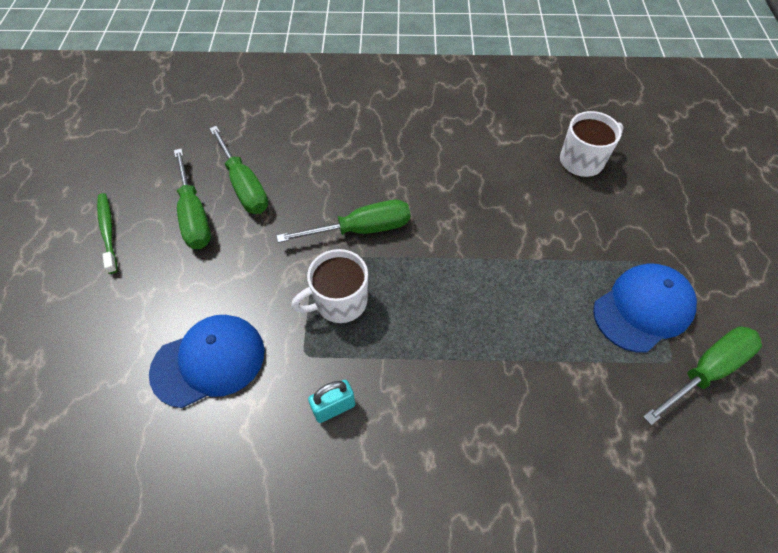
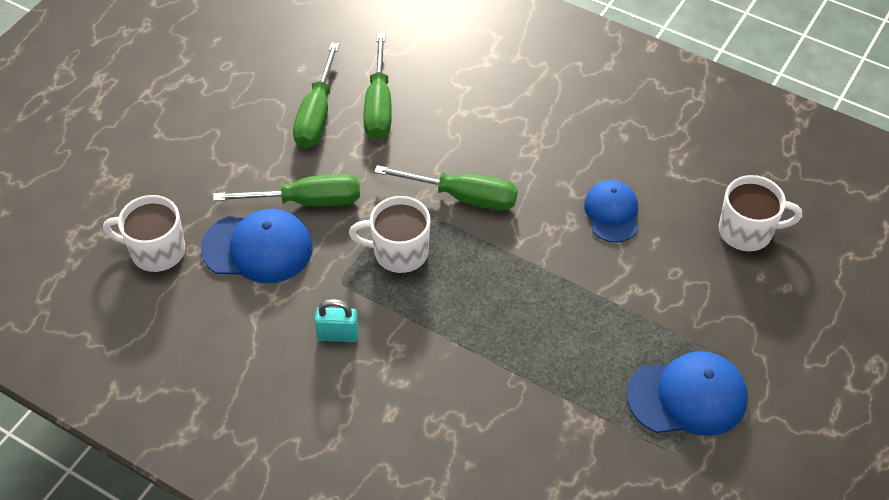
camera: 30 degrees right, 5 degrees down
green toothbrush [97,193,117,274] -> none
green screwdriver [643,326,762,425] -> green screwdriver moved to [213,174,360,206]
none -> white mug [103,195,185,272]
none -> blue cap [584,180,639,242]

